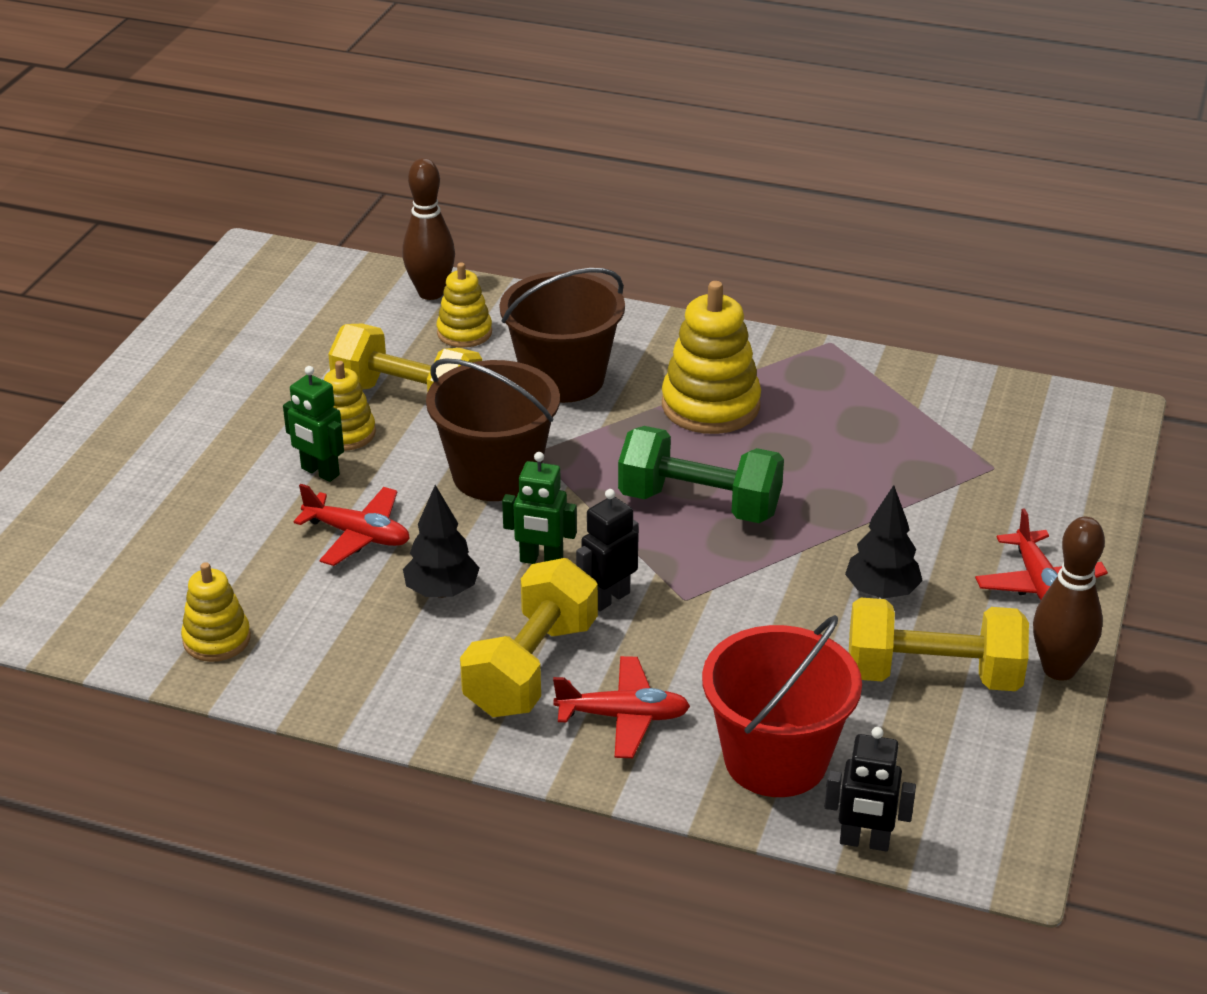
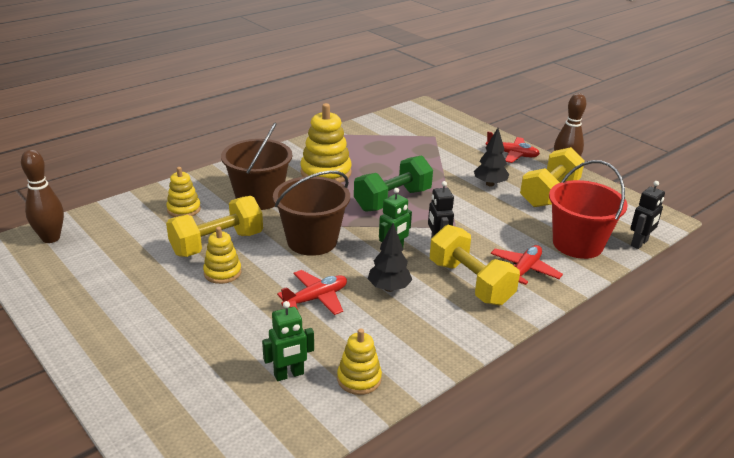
camera: 60 degrees left, 5 degrees down
green robot [283,366,344,482] -> green robot moved to [262,301,314,381]
brown bowling pin [402,158,455,300] -> brown bowling pin moved to [21,150,64,243]

